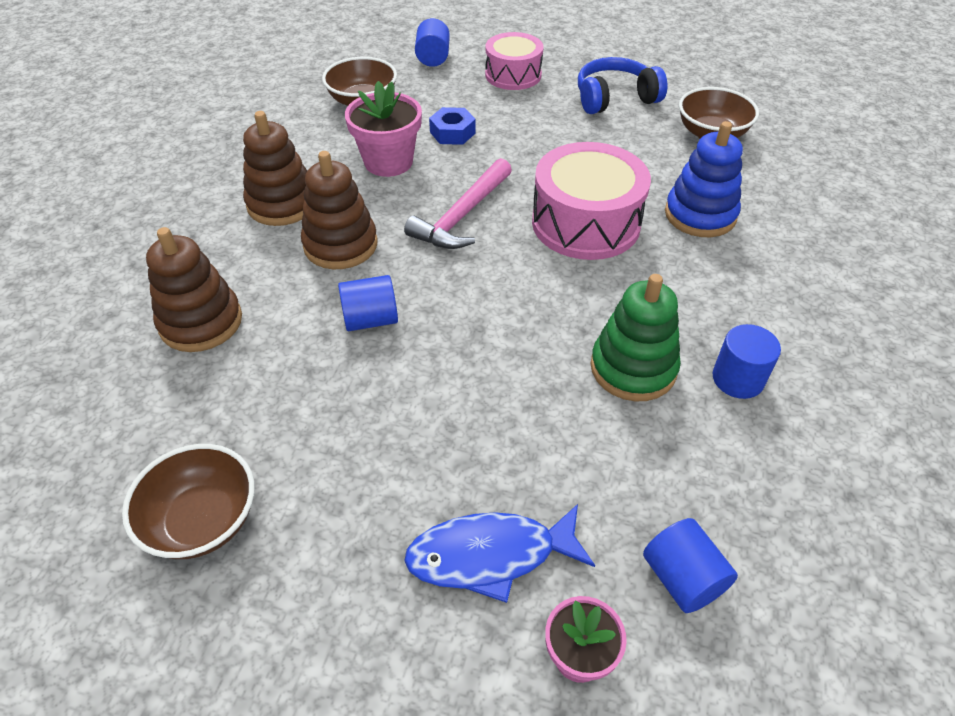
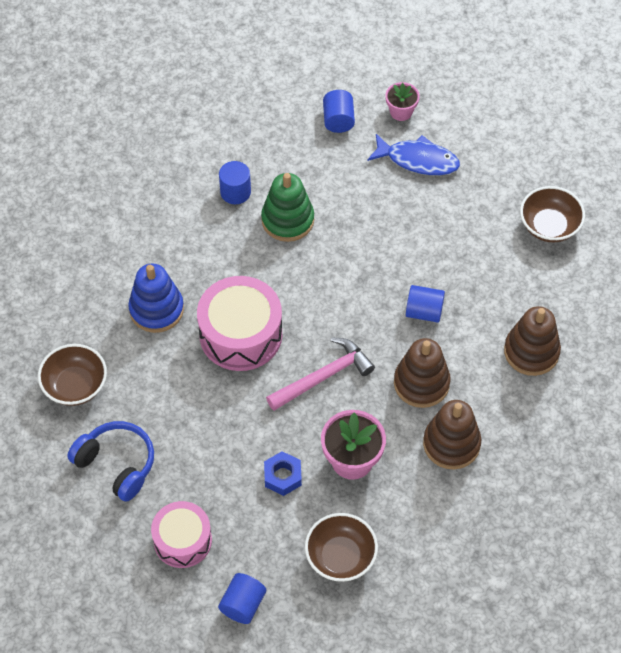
camera: 155 degrees left, 10 degrees up
blue headphones [578,57,667,114] -> blue headphones turned 150 degrees counterclockwise [67,421,154,502]

